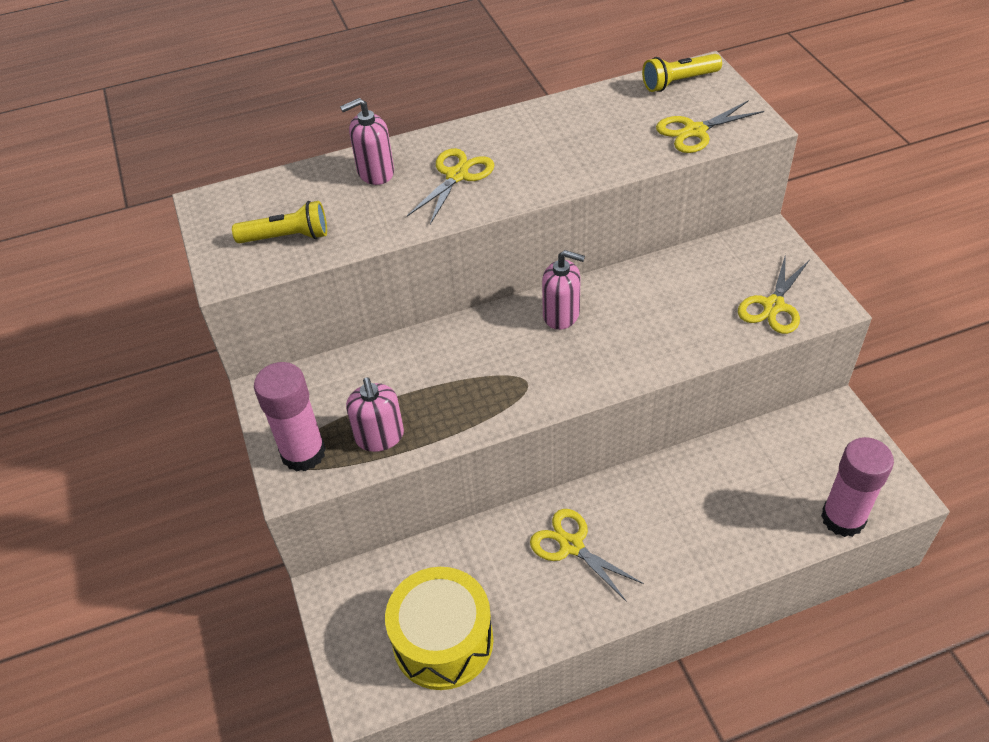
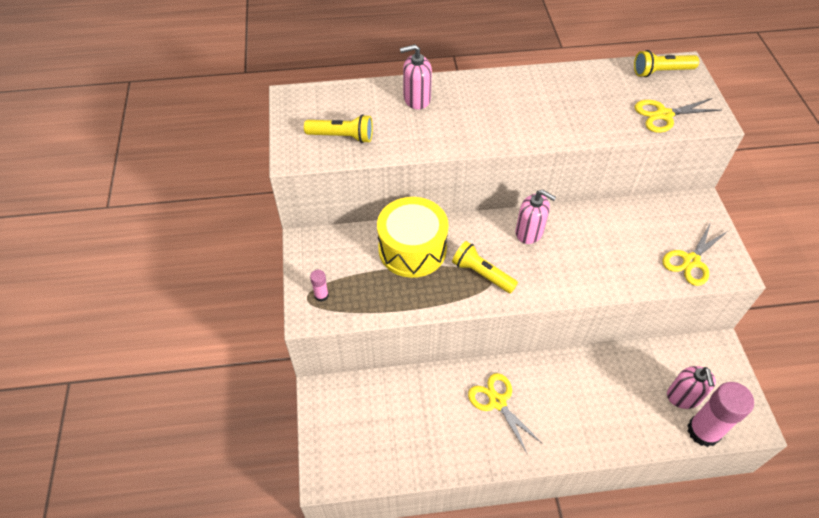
camera: 10 degrees right, 5 degrees up
pink glue stick [254,362,326,472] -> pink glue stick [310,270,329,302], size x0.44
pink soap dispenser [346,377,404,452] -> pink soap dispenser moved to [667,366,716,409]
yellow drum [385,567,493,690] -> yellow drum moved to [377,197,449,278]
yellow scissors [407,148,494,224] -> none
none -> yellow flashlight [452,241,518,293]

